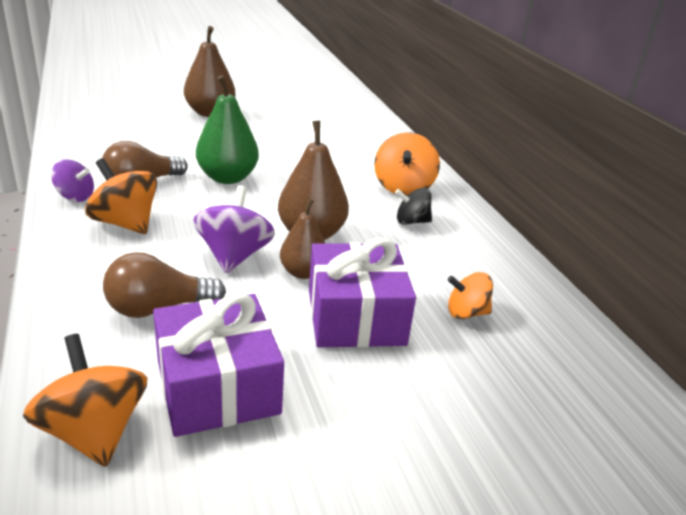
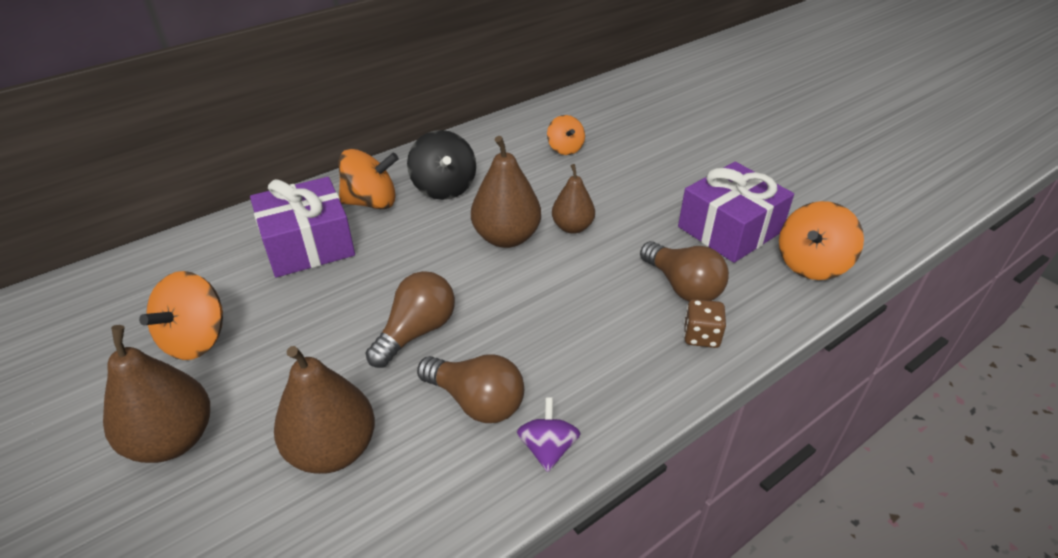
camera: 105 degrees left, 10 degrees up
orange spinning top [85,158,157,234] -> orange spinning top moved to [139,271,223,360]
purple spinning top [193,185,275,273] -> none
green pear [196,75,259,184] -> brown light bulb [366,271,455,368]
purple gift [309,238,416,347] -> purple gift moved to [250,177,355,278]
black spinning top [395,188,432,225] -> black spinning top [407,130,476,200], size x1.59
none -> brown pear [274,346,375,474]
none -> brown dice [684,299,726,348]

